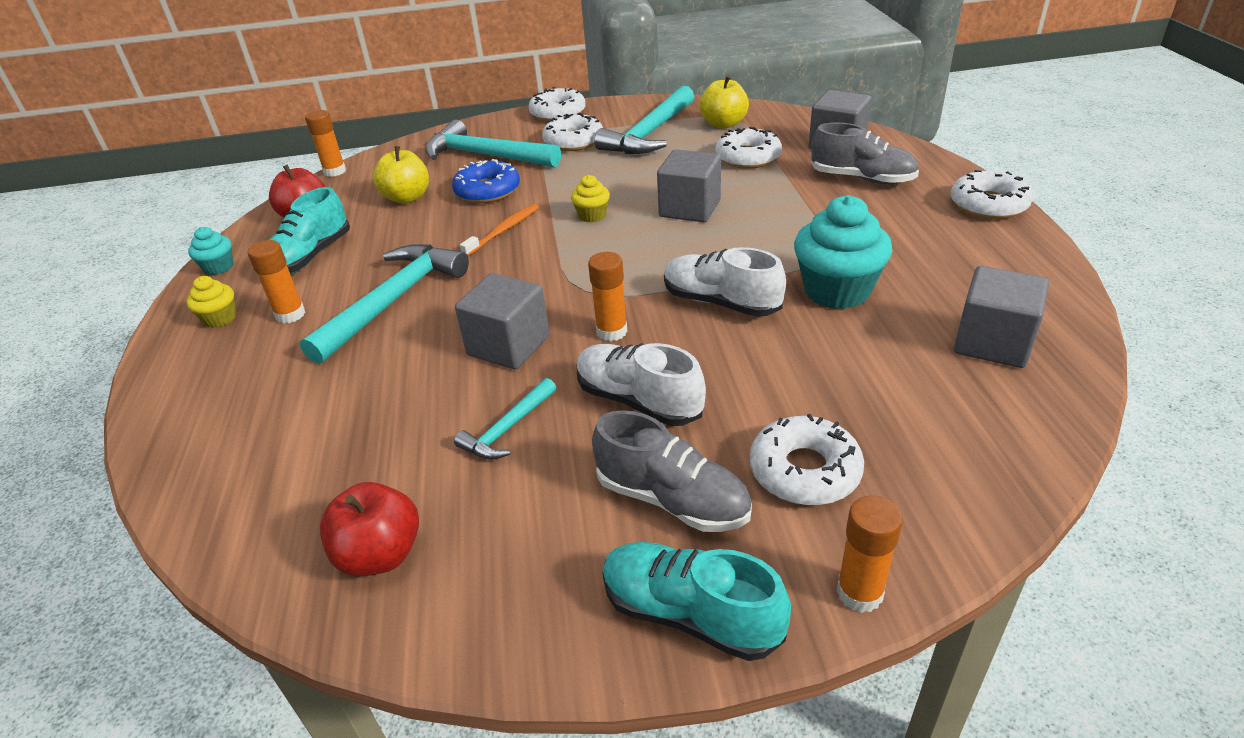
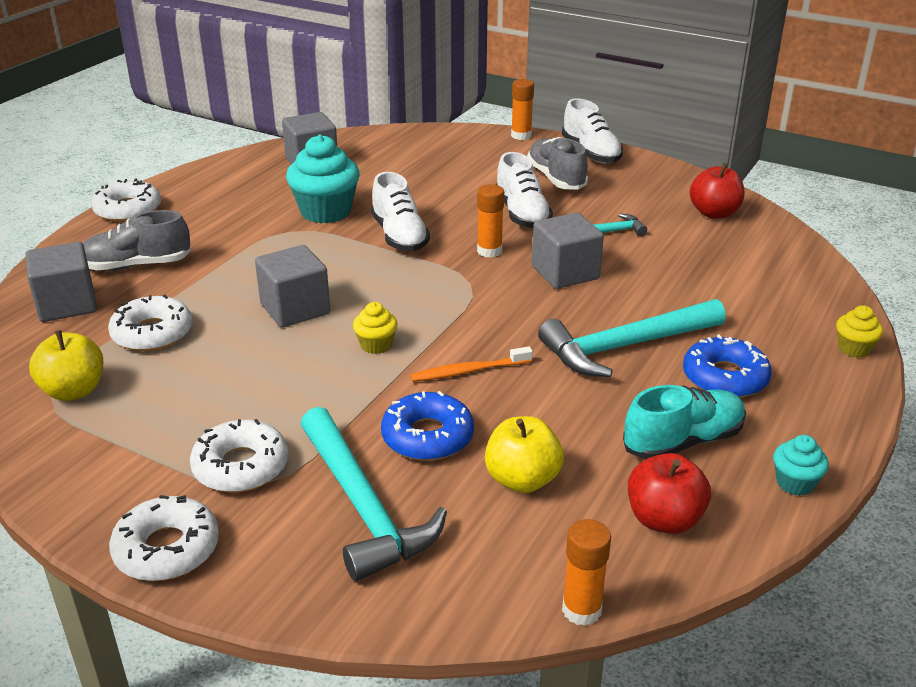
camera: 145 degrees left, 5 degrees down
yellow cupcake [186,276,236,328] -> yellow cupcake moved to [836,305,883,358]
orange glue stick [248,240,306,324] -> blue donut [683,334,772,398]
turquoise hammer [594,86,694,154] -> none
turquoise shoe [602,542,791,661] -> white shoe [562,98,623,163]
white donut [750,414,864,505] -> none
grey shoe [811,122,919,184] -> grey shoe turned 75 degrees counterclockwise [83,210,191,271]

